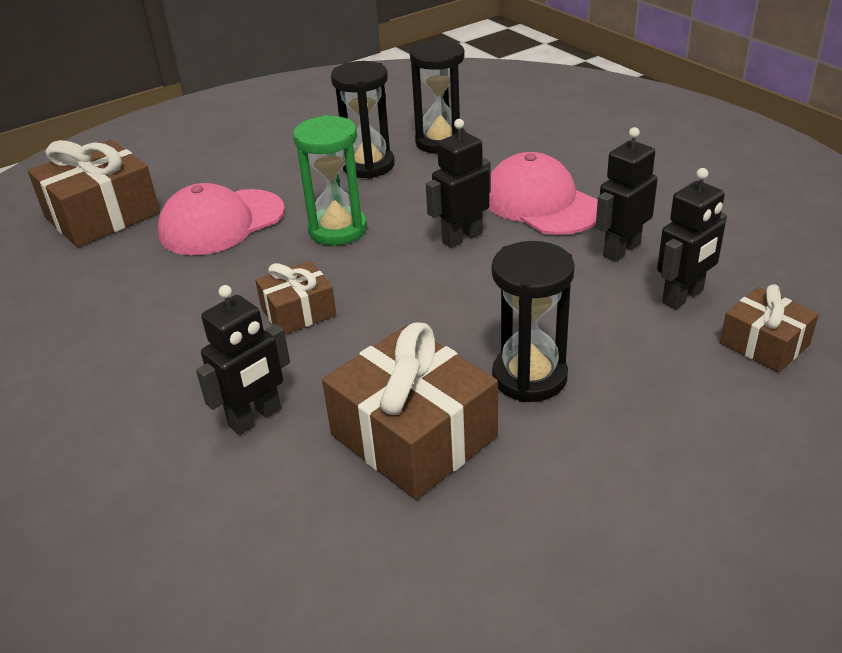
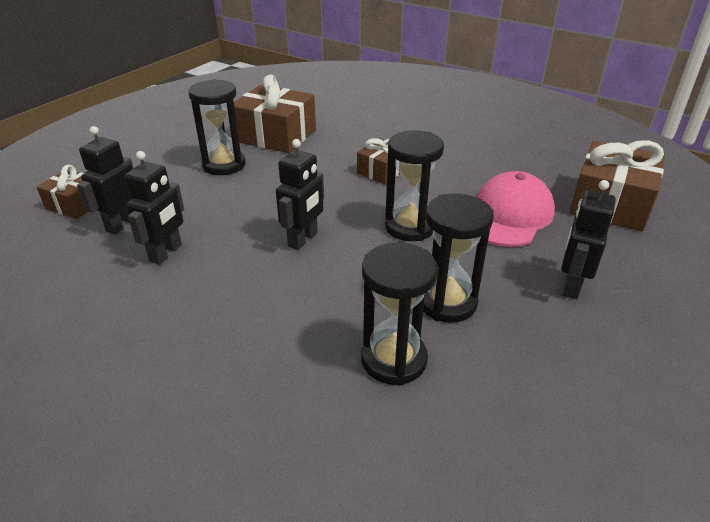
camera: 155 degrees right, 0 degrees up
black robot [196,285,290,435] -> black robot moved to [561,180,616,299]
green hourglass [293,115,367,245] -> black hourglass [385,130,444,241]
pink cap [488,152,598,235] -> none

